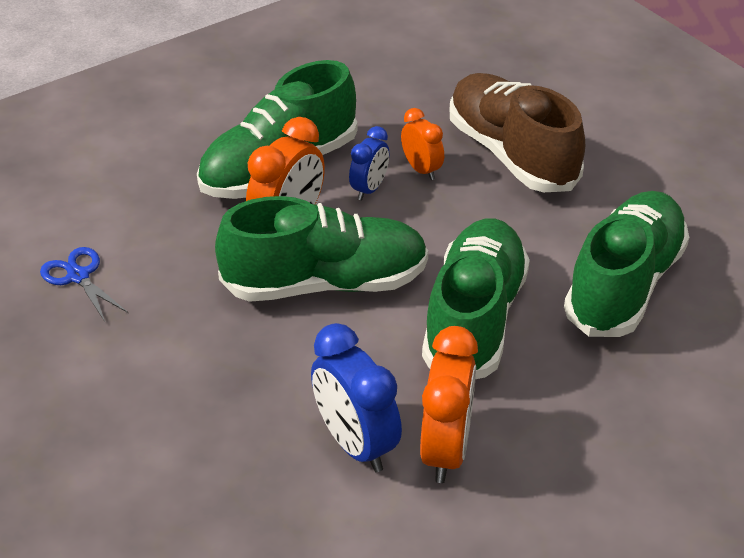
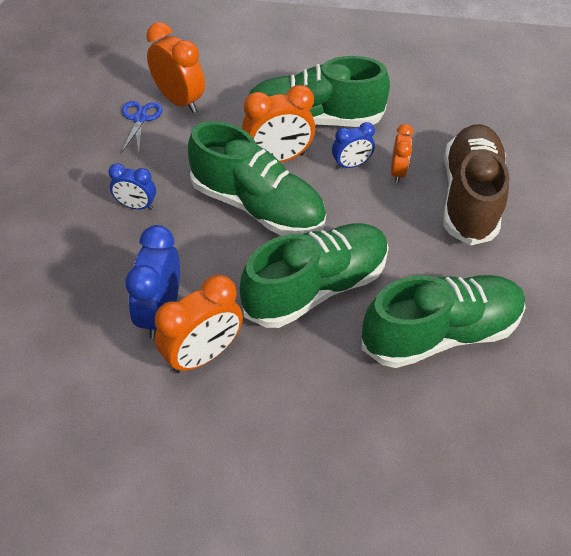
camera: 40 degrees right, 10 degrees up
none -> blue clock [108,163,156,210]
none -> orange clock [146,22,205,113]

